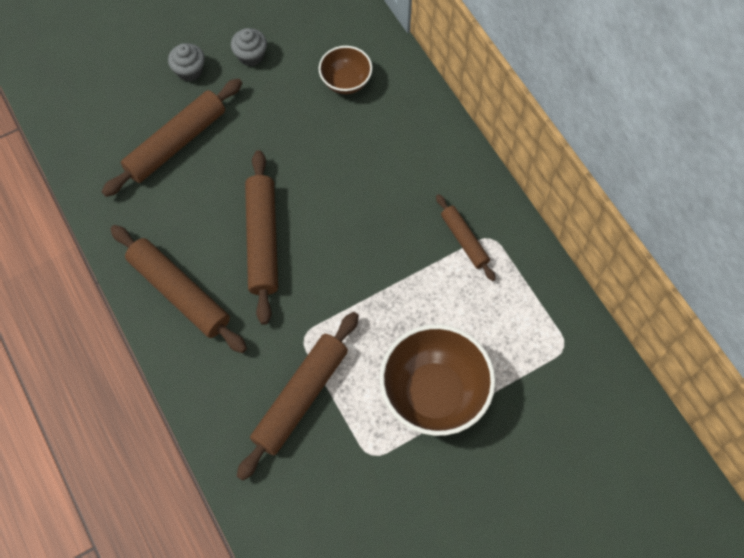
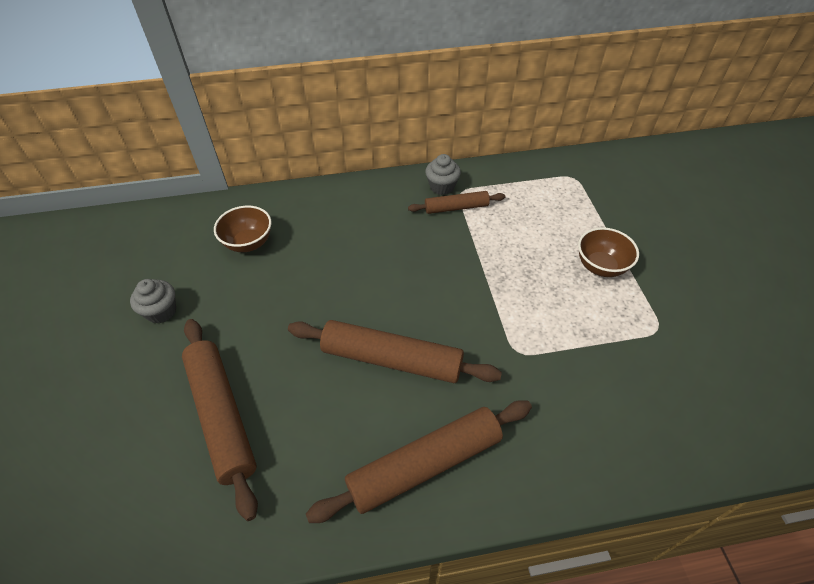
camera: 70 degrees left, 15 degrees down
grey cupcake [168,43,205,81] -> grey cupcake moved to [425,154,461,195]
brown rolling pin [237,312,359,481] -> none
brown bowl [380,324,496,436] -> brown bowl [578,227,639,277], size x0.55

